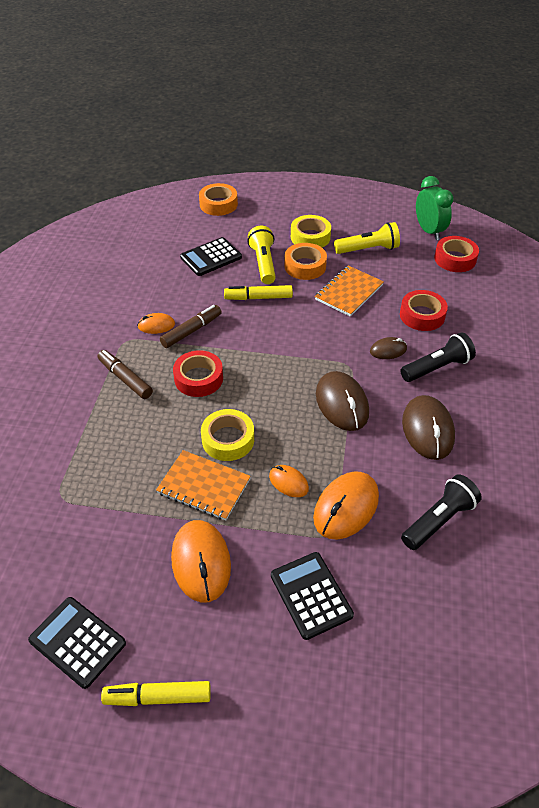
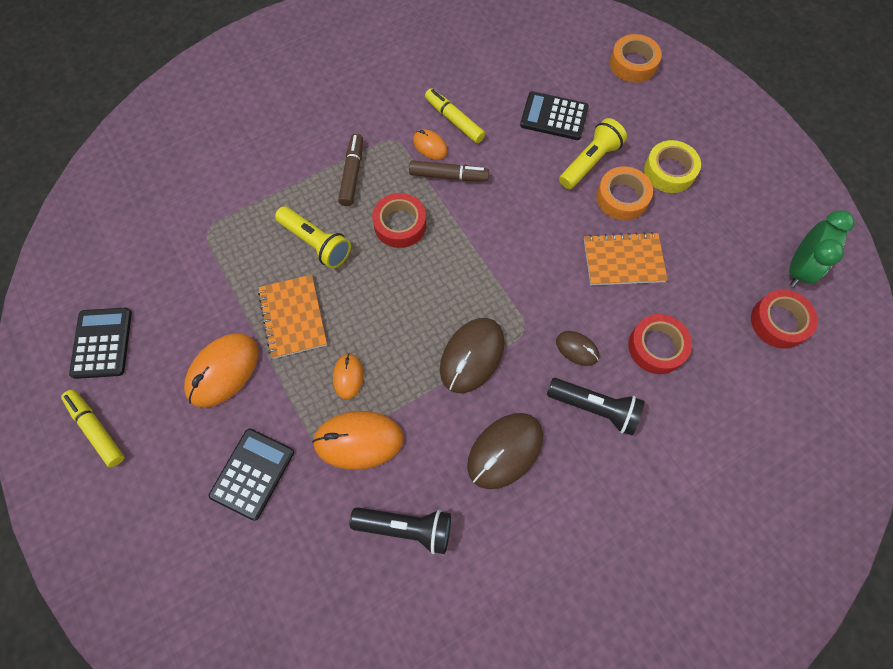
camera: 50 degrees right, 20 degrees up
yellow tape [201,409,254,461] -> none
yellow marker [224,285,293,300] -> yellow marker moved to [425,88,485,143]
yellow flashlight [334,222,400,254] -> yellow flashlight moved to [275,206,351,269]

